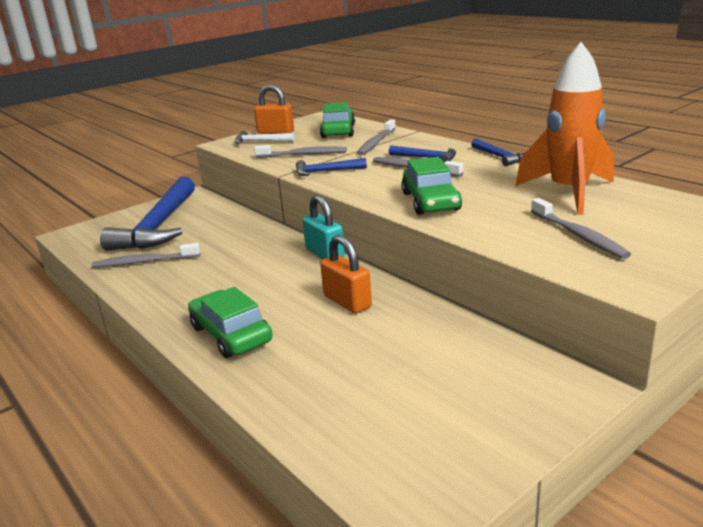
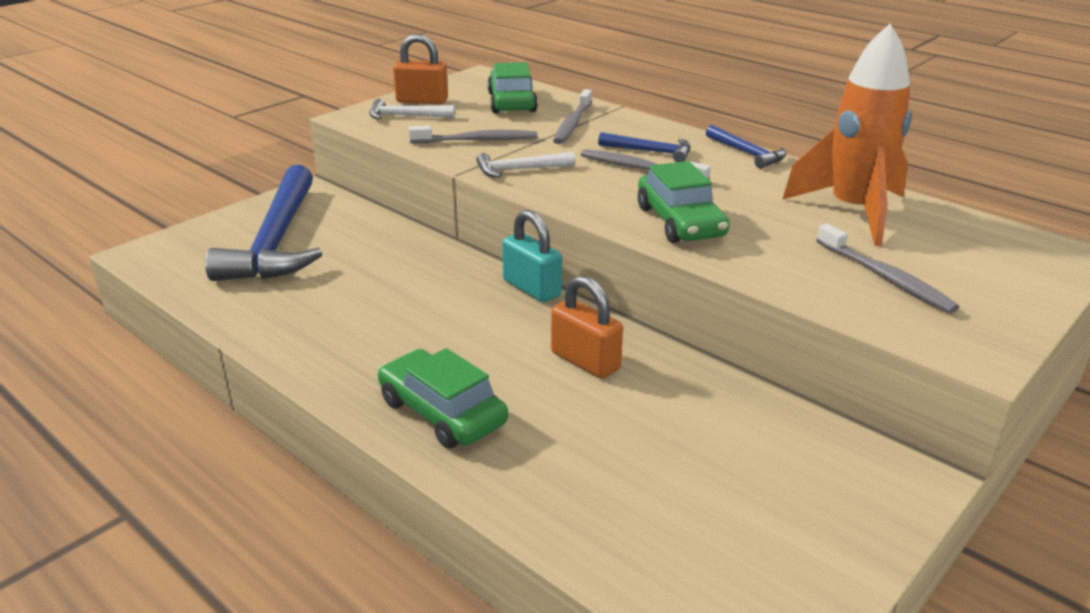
camera: 10 degrees left, 5 degrees up
grey toothbrush [92,243,200,268] -> none
blue hammer [296,158,367,176] -> white hammer [476,152,576,178]

